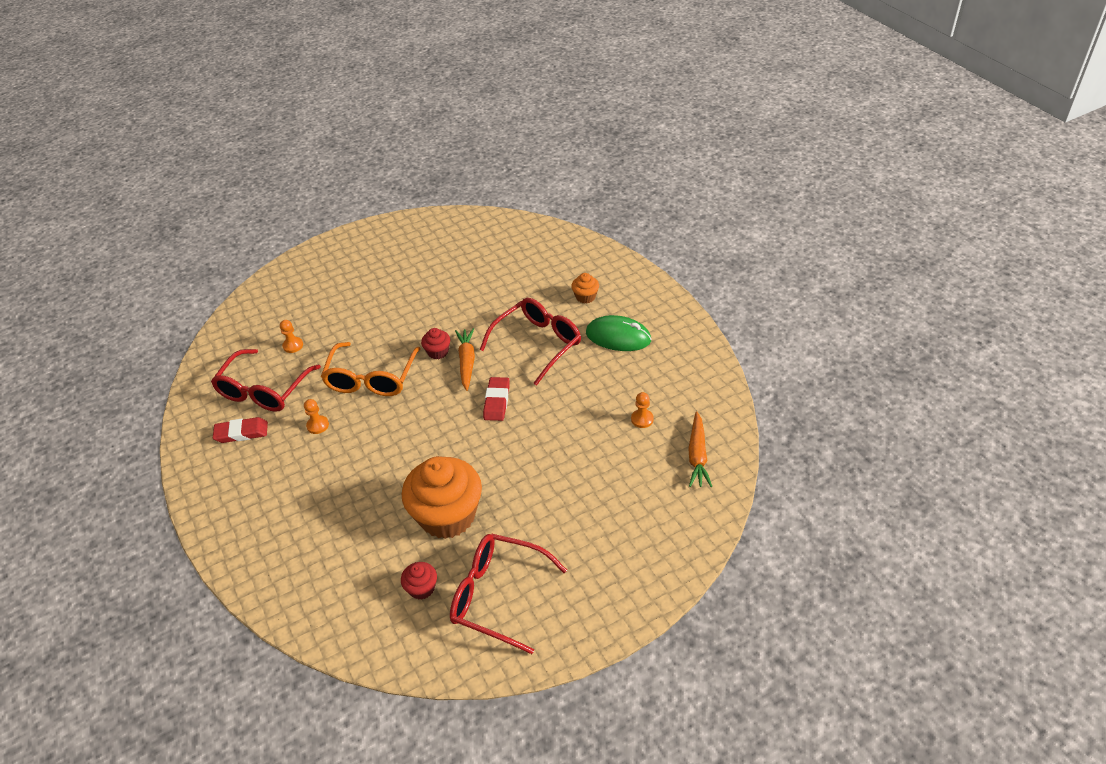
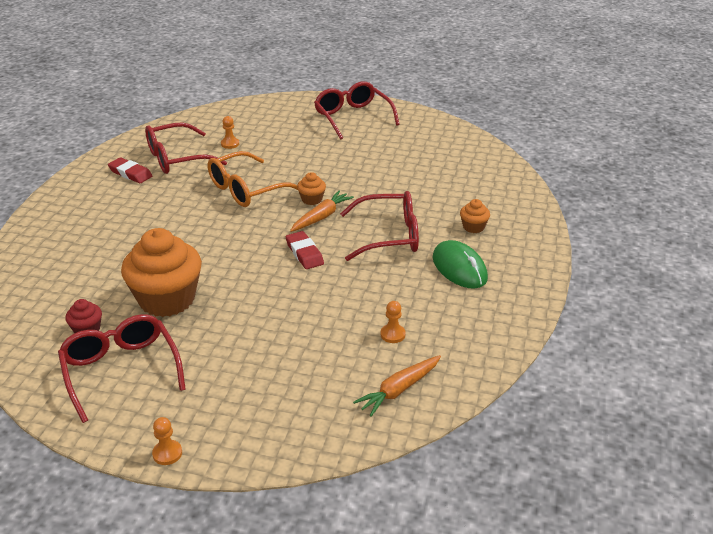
camera: 40 degrees right, 10 degrees down
orange pawn [304,399,329,434] -> orange pawn moved to [152,417,182,465]
red cupcake [421,328,450,359] -> orange cupcake [297,172,326,205]
red eraser [483,377,510,421] -> red eraser turned 75 degrees counterclockwise [286,231,324,269]
none -> red glasses [314,81,400,140]

